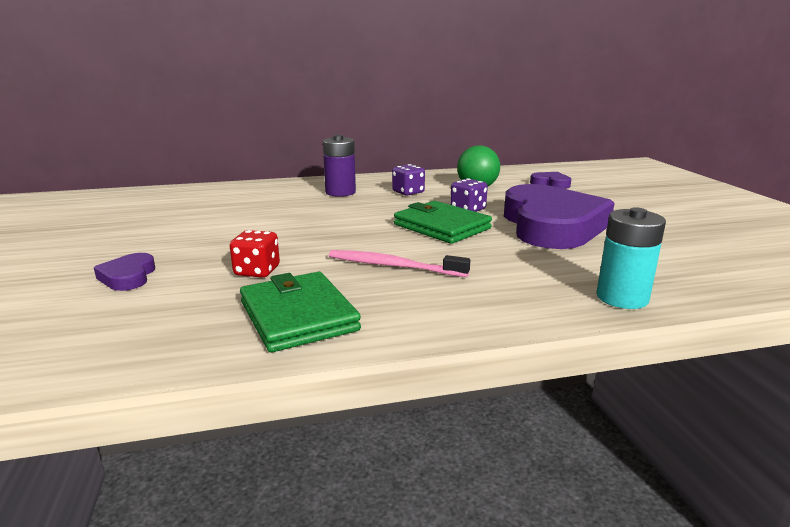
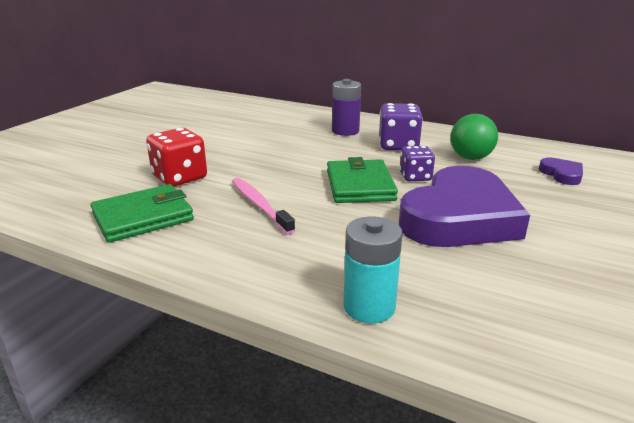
camera: 40 degrees right, 5 degrees up
purple heart [94,253,155,291] -> none
red dice [230,230,280,278] -> red dice [146,128,207,187], size x1.55
green wallet [240,272,361,352] -> green wallet turned 45 degrees clockwise [90,184,194,243]
purple dice [392,164,425,196] -> purple dice [379,103,423,150], size x1.55

